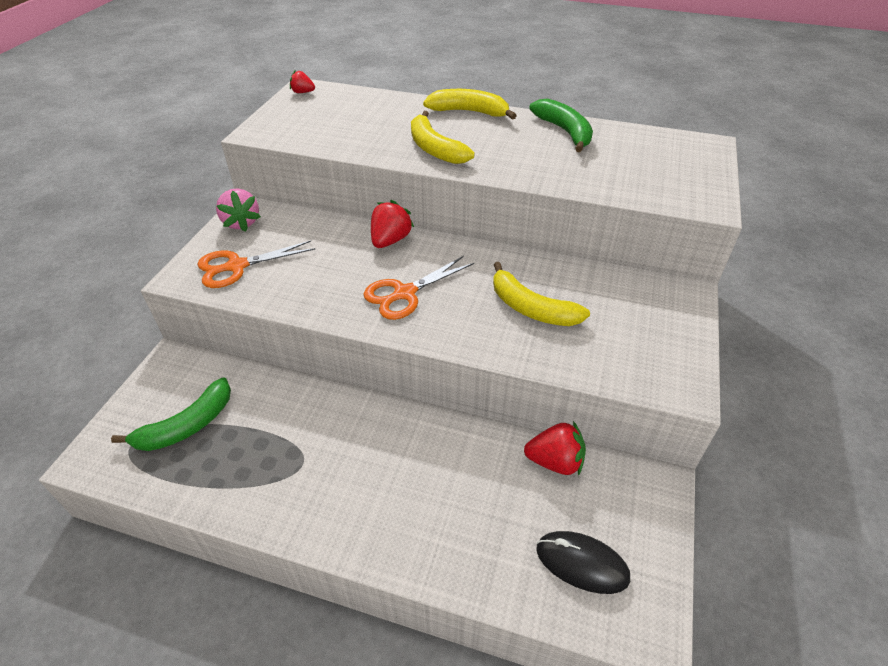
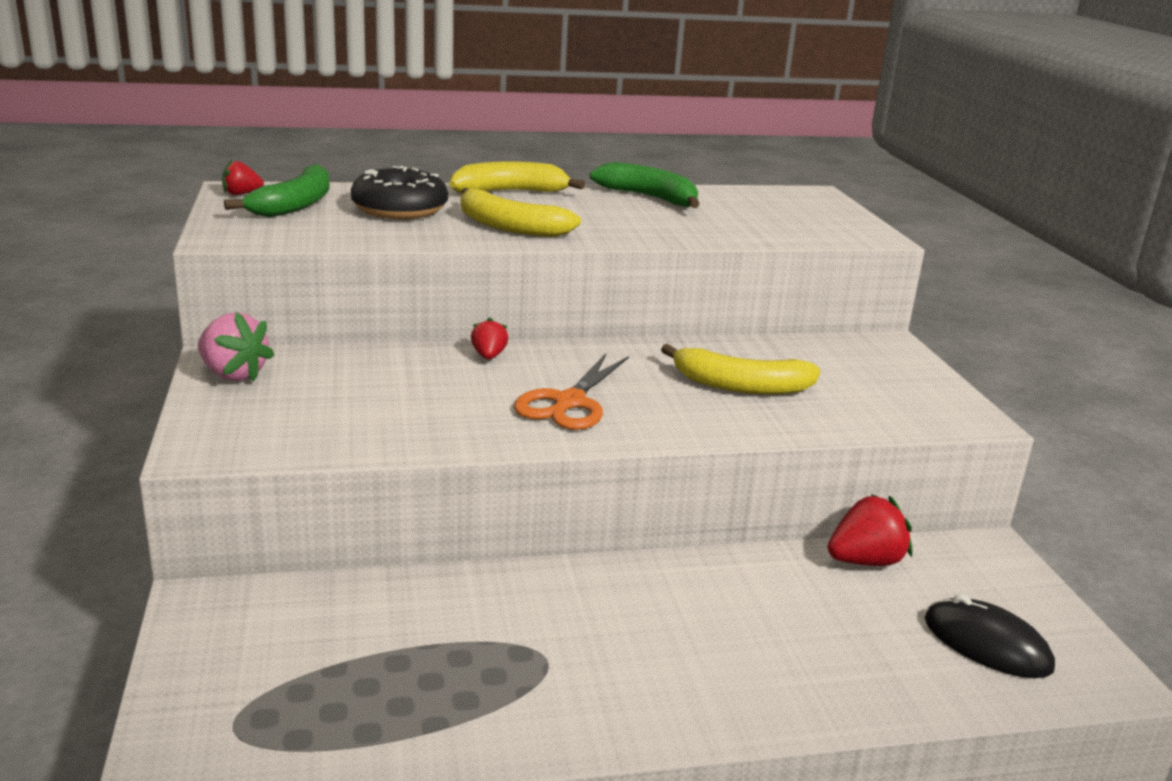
camera: 30 degrees left, 20 degrees down
green banana [111,377,231,451] -> green banana moved to [224,164,330,217]
orange scissors [197,240,315,288] -> none
red strawberry [371,200,414,248] -> red strawberry [471,318,508,359], size x0.59
black mouse [536,531,630,594] -> black mouse turned 45 degrees clockwise [925,594,1055,678]
none -> black donut [351,166,448,219]

